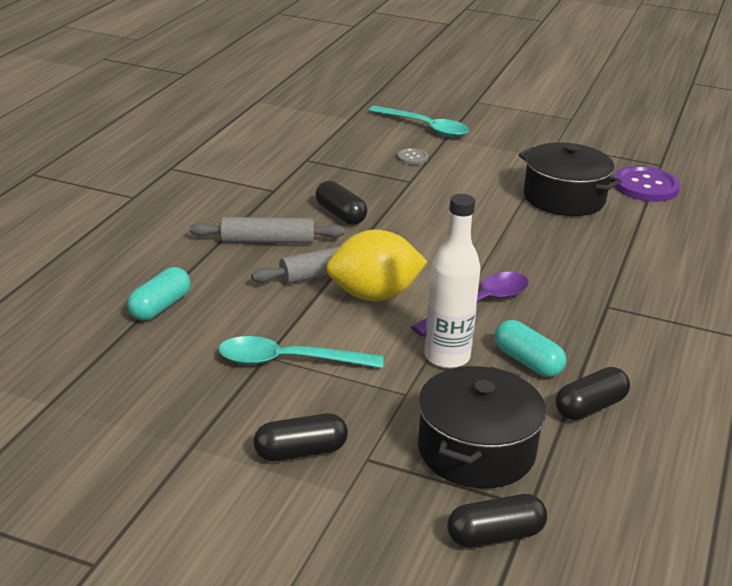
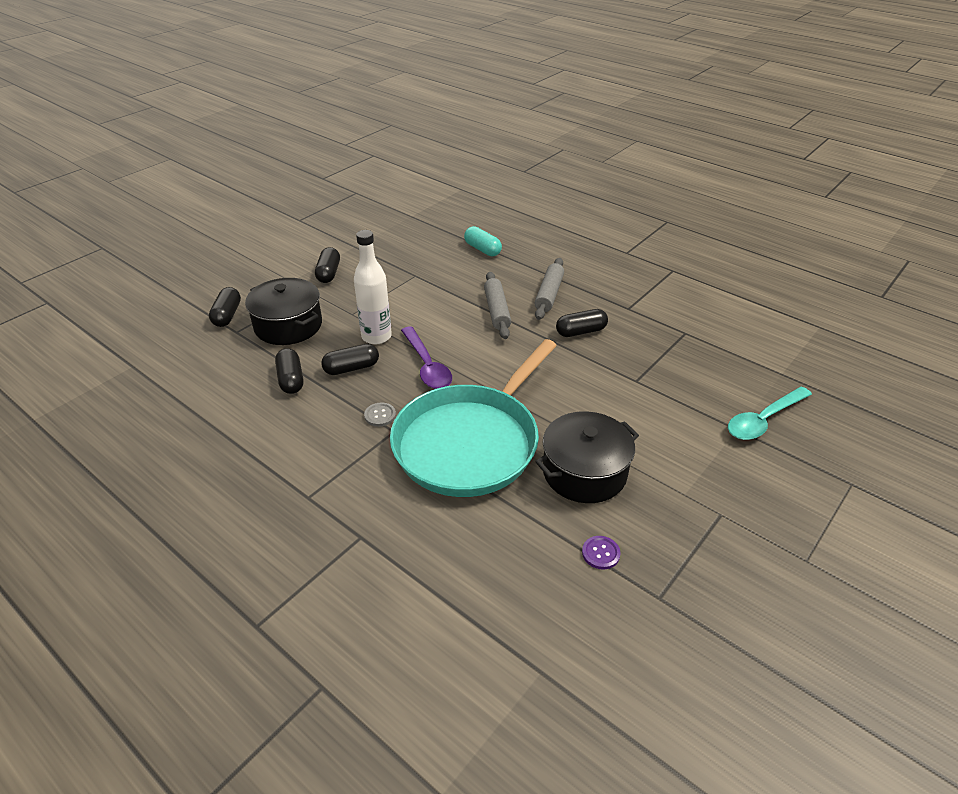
camera: 110 degrees right, 10 degrees up
turquoise spoon [218,336,384,368] -> none
yellow lemon [326,230,428,301] -> none
grey button [397,148,428,165] -> grey button moved to [364,403,396,427]
turquoise capsule [495,320,566,377] -> black capsule [321,344,379,375]
purple button [614,166,680,202] -> purple button [582,536,621,569], size x0.50
none -> turquoise pan [390,339,557,497]

